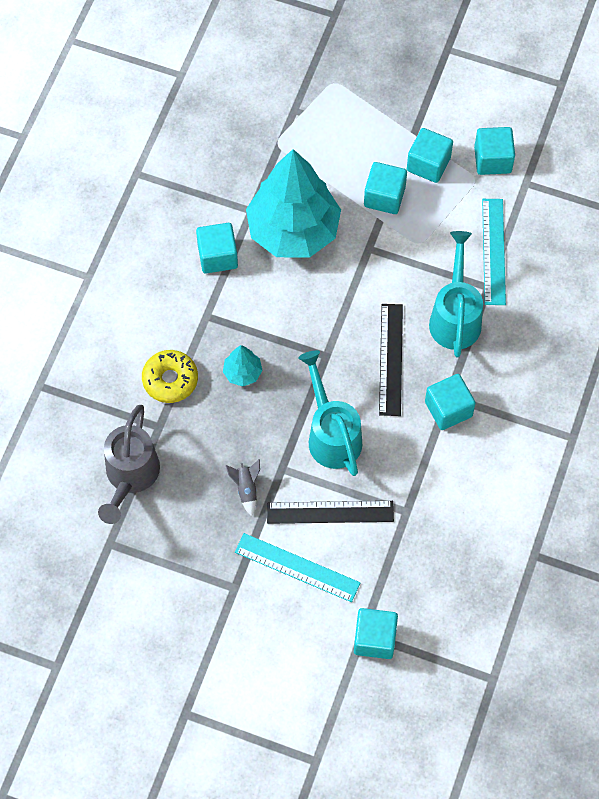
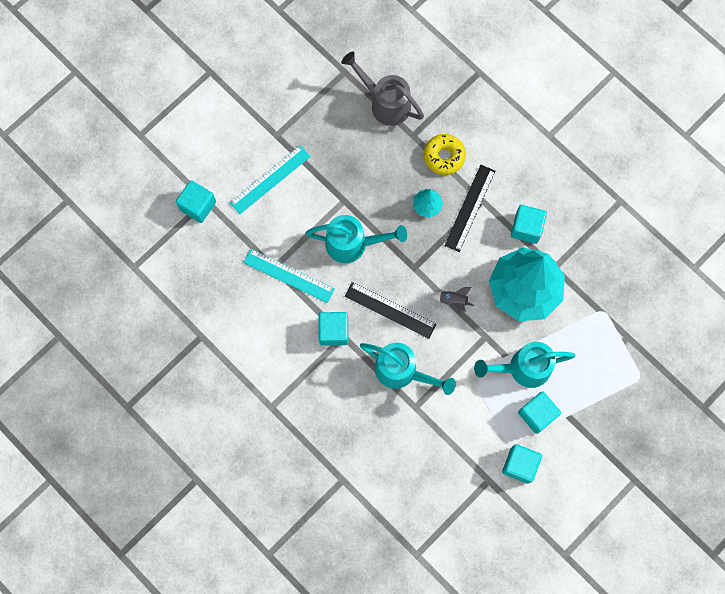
camera: 115 degrees right, 10 degrees up
grey rocket [226,459,260,516] -> grey rocket moved to [432,287,474,312]
black ruler [267,501,394,524] -> black ruler moved to [444,165,495,252]
turquoise cube [364,162,407,214] -> turquoise watering can [474,342,575,388]
turquoise ruler [482,199,506,305] -> turquoise ruler moved to [243,249,335,303]

